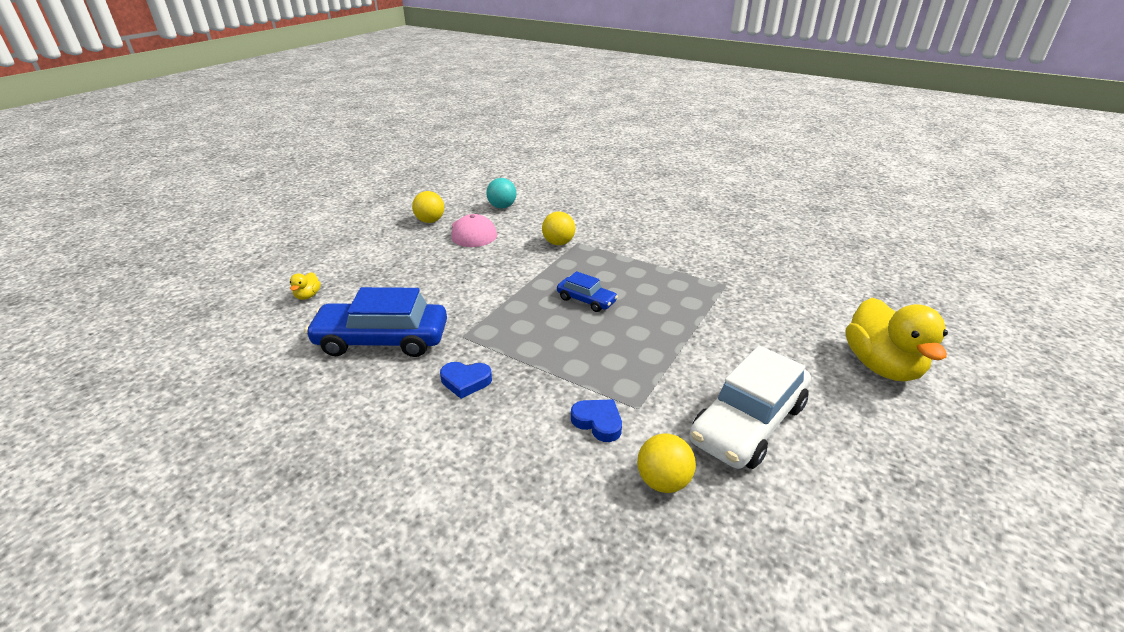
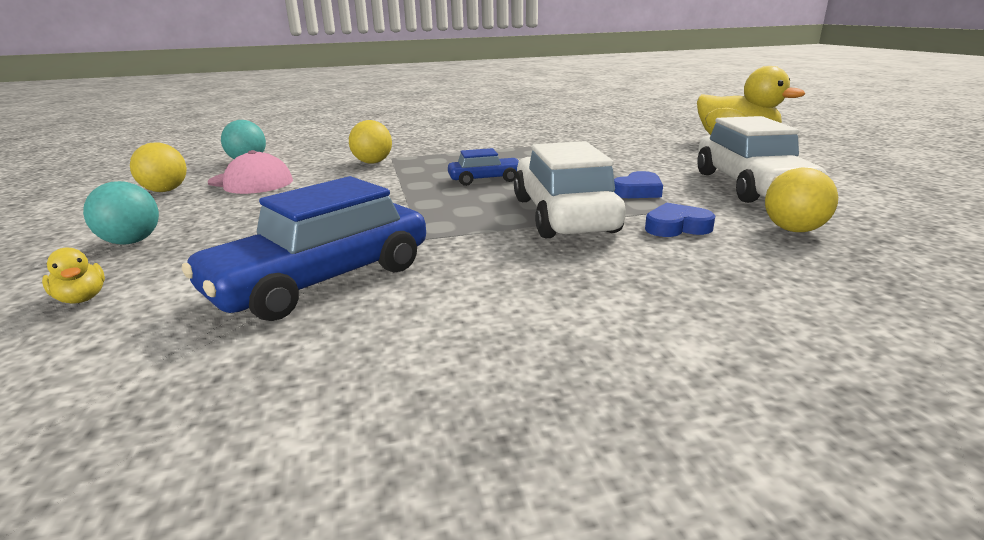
camera: 45 degrees left, 10 degrees down
blue heart [440,362,492,399] -> blue heart moved to [614,171,663,198]
none -> turquoise ball [83,181,159,245]
none -> white car [514,141,626,238]

